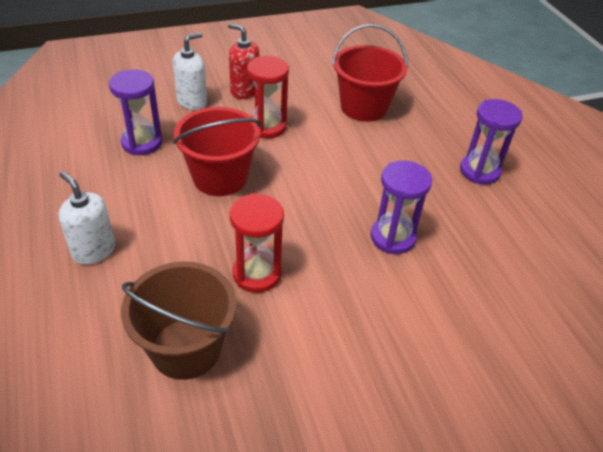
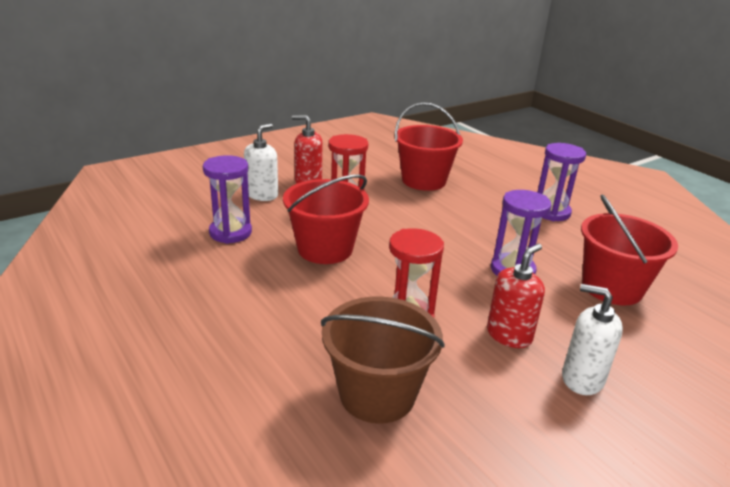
camera: 15 degrees left, 15 degrees down
white soap dispenser [58,171,115,265] -> white soap dispenser moved to [562,284,623,395]
none -> red soap dispenser [487,244,545,348]
none -> red bucket [581,195,678,305]

